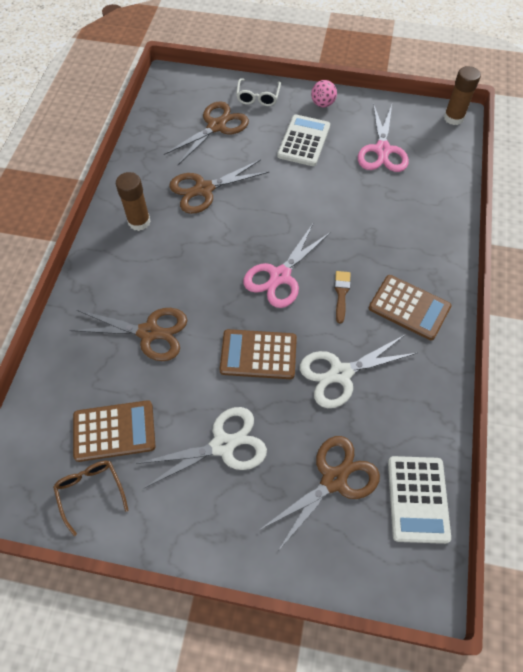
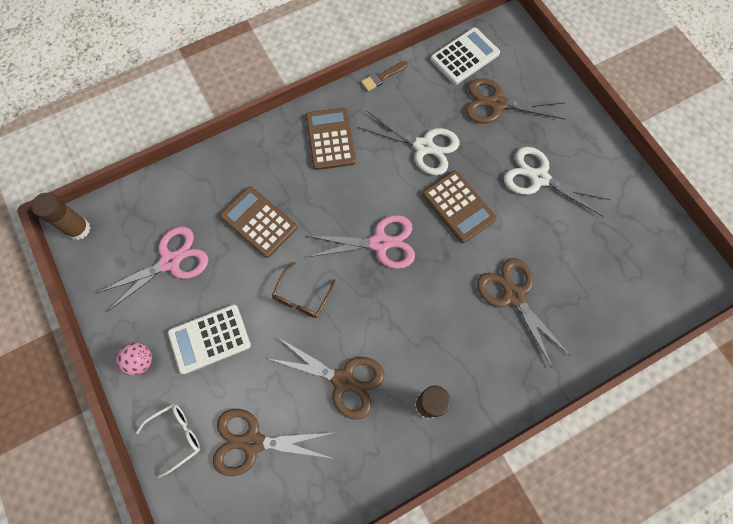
camera: 130 degrees left, 10 degrees up
brown glasses [53,461,129,536] -> brown glasses moved to [272,262,336,318]
brown calculator [73,400,155,462] -> brown calculator moved to [220,187,297,258]
brown brush [334,271,351,323] -> brown brush moved to [361,61,408,91]

